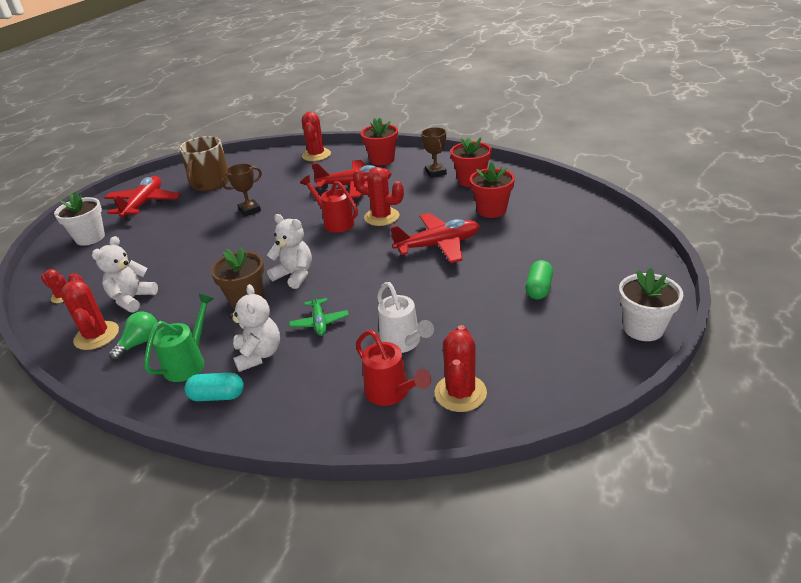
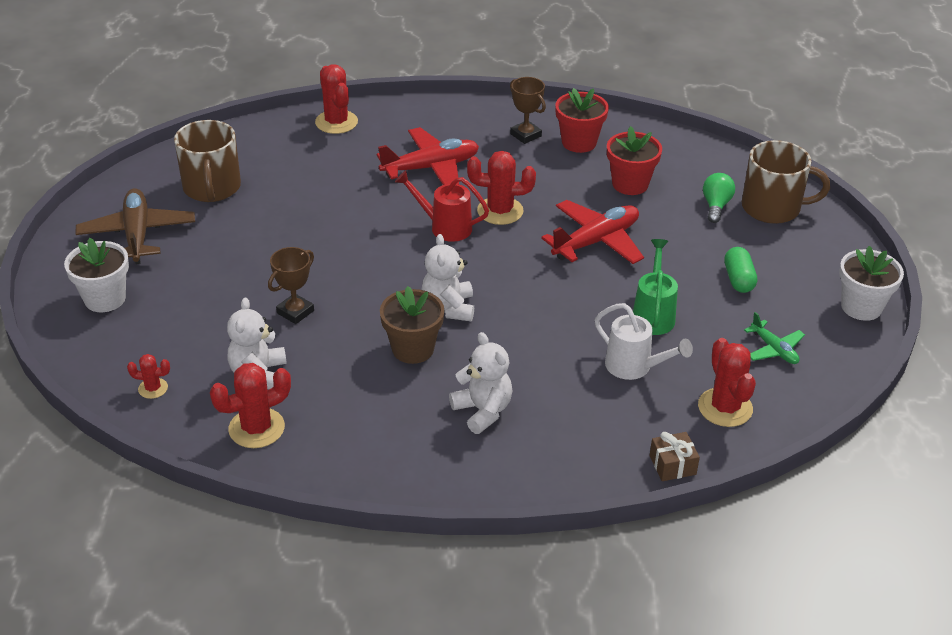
camera: 25 degrees left, 5 degrees up
red cactus [60,273,119,350] -> red cactus turned 75 degrees counterclockwise [210,363,291,448]
red plane [104,176,181,221] -> brown plane [75,188,195,264]
green light bulb [109,311,158,360] -> green light bulb moved to [703,173,735,223]
green watering can [144,293,214,382] -> green watering can moved to [633,239,678,335]
turquoise capsule [184,373,244,401] -> none
brown trophy [221,163,262,217] -> brown trophy moved to [268,247,314,324]
white teddy bear [267,214,312,289] -> white teddy bear turned 105 degrees counterclockwise [422,234,474,321]
green plane [289,289,349,336] -> green plane moved to [744,312,805,364]
red watering can [356,330,431,406] -> none
red flower pot [361,118,398,166] -> none
none -> brown gift [650,432,700,481]
none -> brown mug [742,140,830,224]

